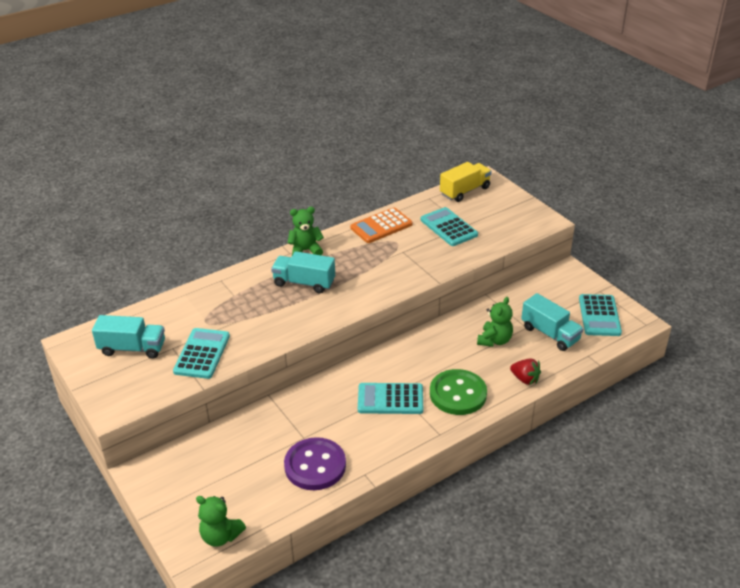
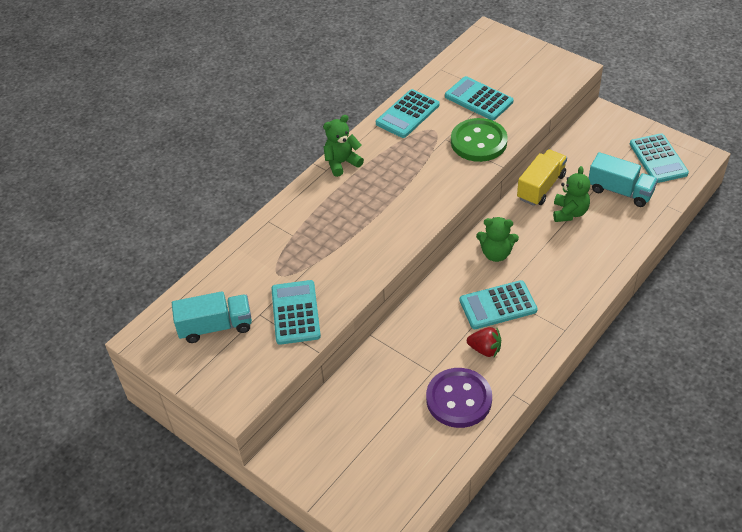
camera: 15 degrees left, 10 degrees up
green teddy bear [196,496,246,547] -> green teddy bear moved to [476,217,519,262]
turquoise truck [271,251,335,293] -> none
orange calculator [350,207,413,243] -> turquoise calculator [376,89,439,138]
green button [430,369,487,415] -> green button moved to [451,118,508,162]
yellow truck [440,162,492,202] -> yellow truck moved to [517,149,567,206]
red strawberry [510,358,541,385] -> red strawberry moved to [467,327,501,357]

